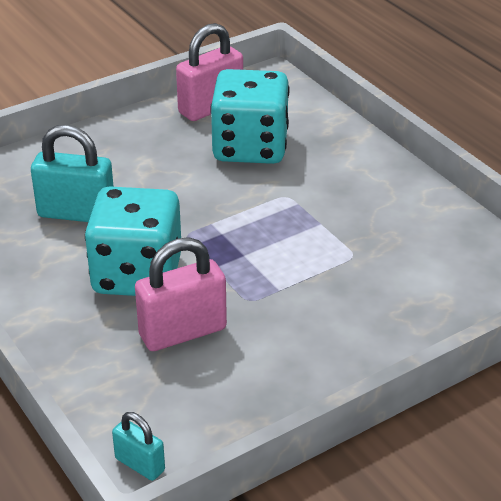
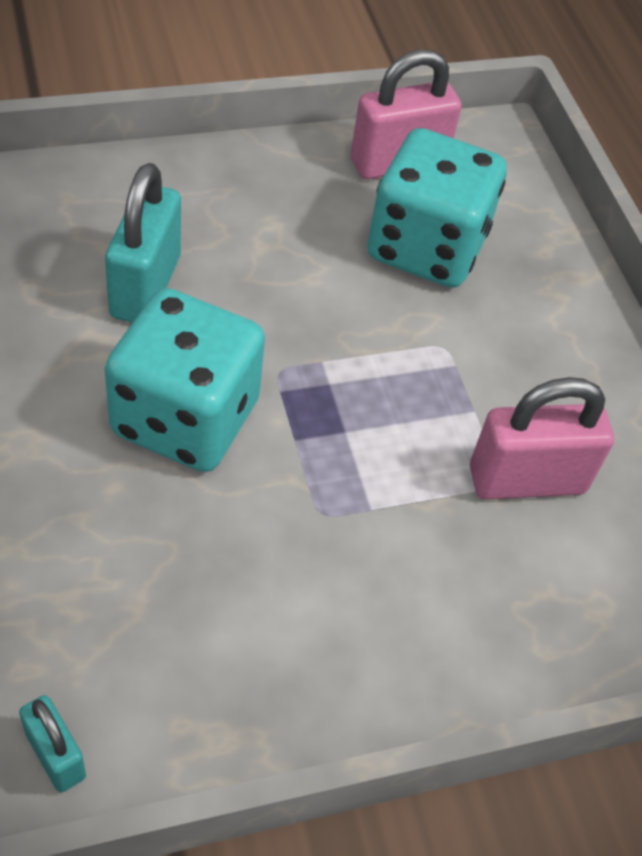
camera: 10 degrees right, 15 degrees up
turquoise padlock [31,125,114,222] -> turquoise padlock turned 75 degrees clockwise [105,163,181,323]
pink padlock [135,237,227,351] -> pink padlock moved to [470,377,614,500]

